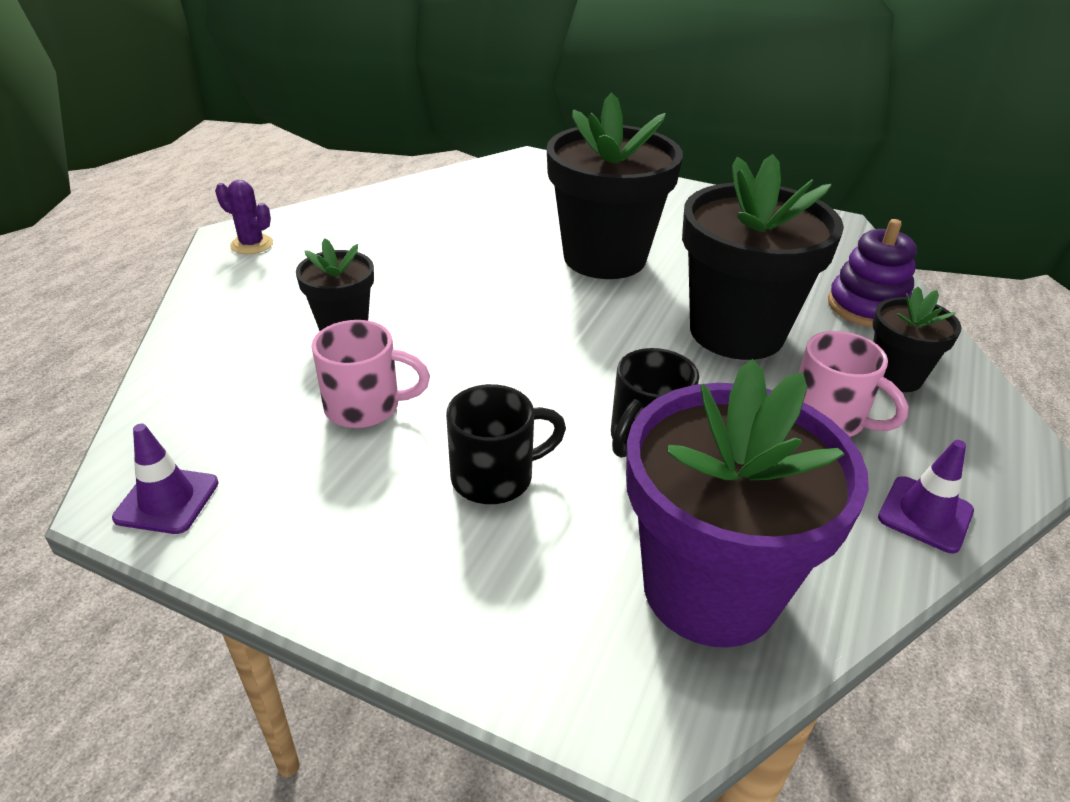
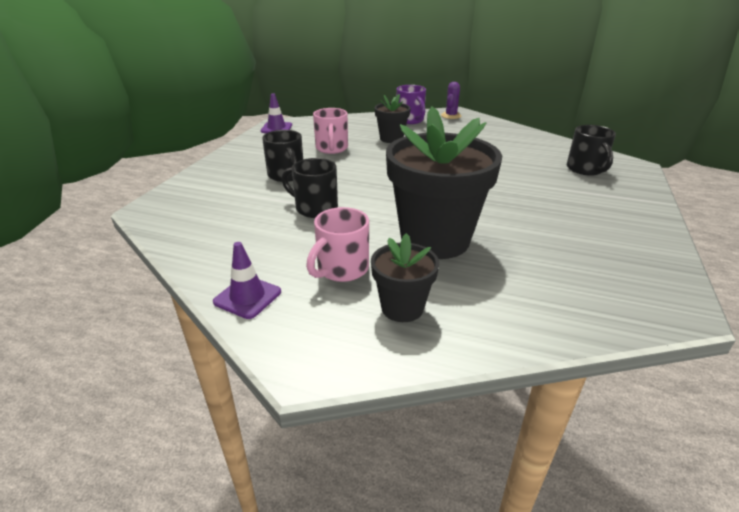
camera: 85 degrees right, 5 degrees down
black flower pot [547,92,683,279] -> none
purple flower pot [626,359,869,648] -> none
purple stacking toy [828,219,917,327] -> none
none -> purple mug [396,85,426,124]
none -> black mug [567,125,616,176]

